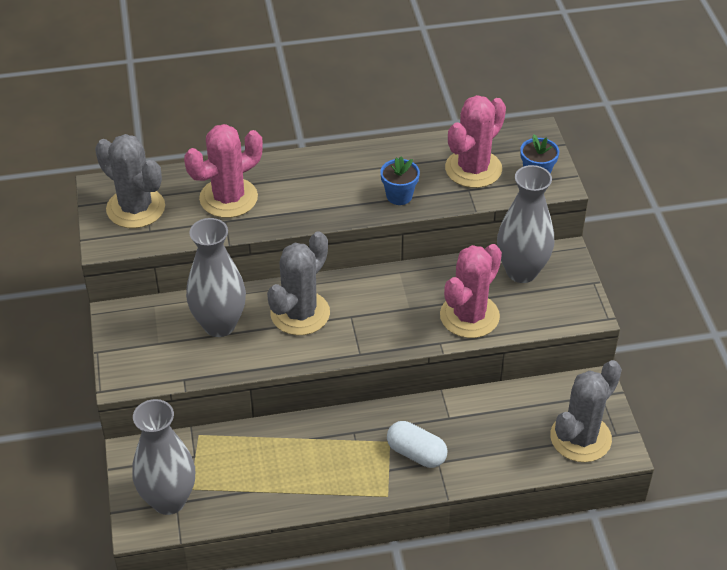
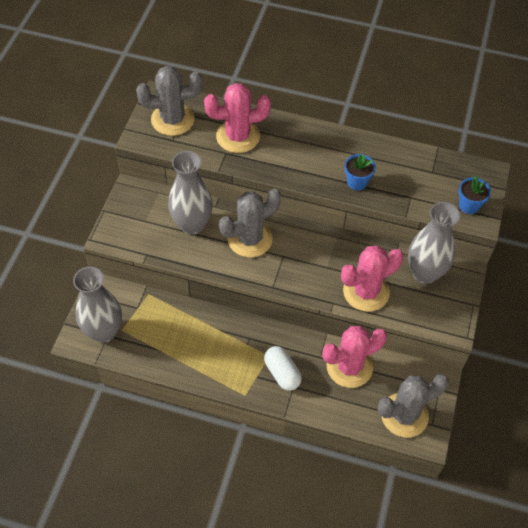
camera: 25 degrees right, 10 degrees up
grey cactus [95,134,165,228] -> grey cactus turned 75 degrees counterclockwise [136,66,202,136]
pink cactus [445,95,506,188] -> pink cactus moved to [323,326,387,388]

